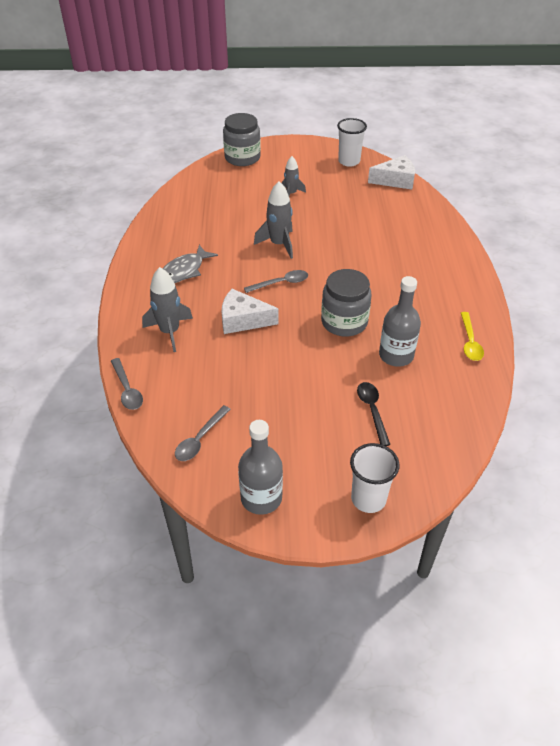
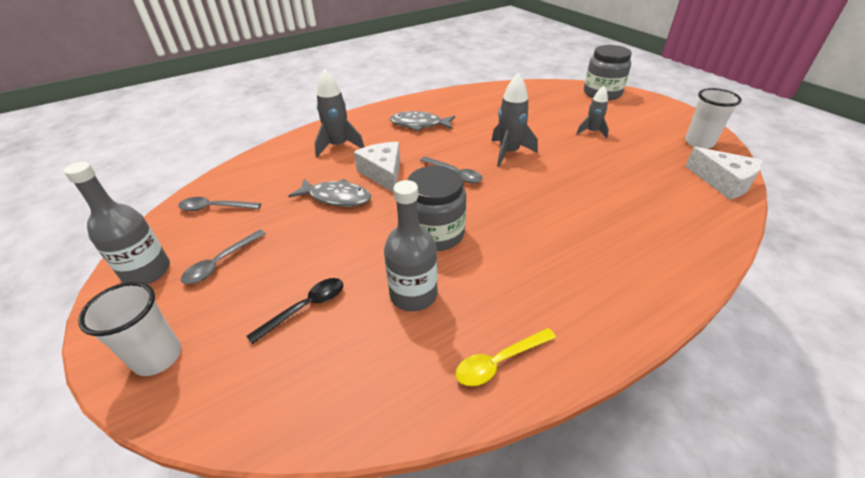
camera: 60 degrees right, 5 degrees down
grey spoon [111,358,143,410] -> grey spoon moved to [181,229,266,284]
none -> grey fish [288,178,371,207]

